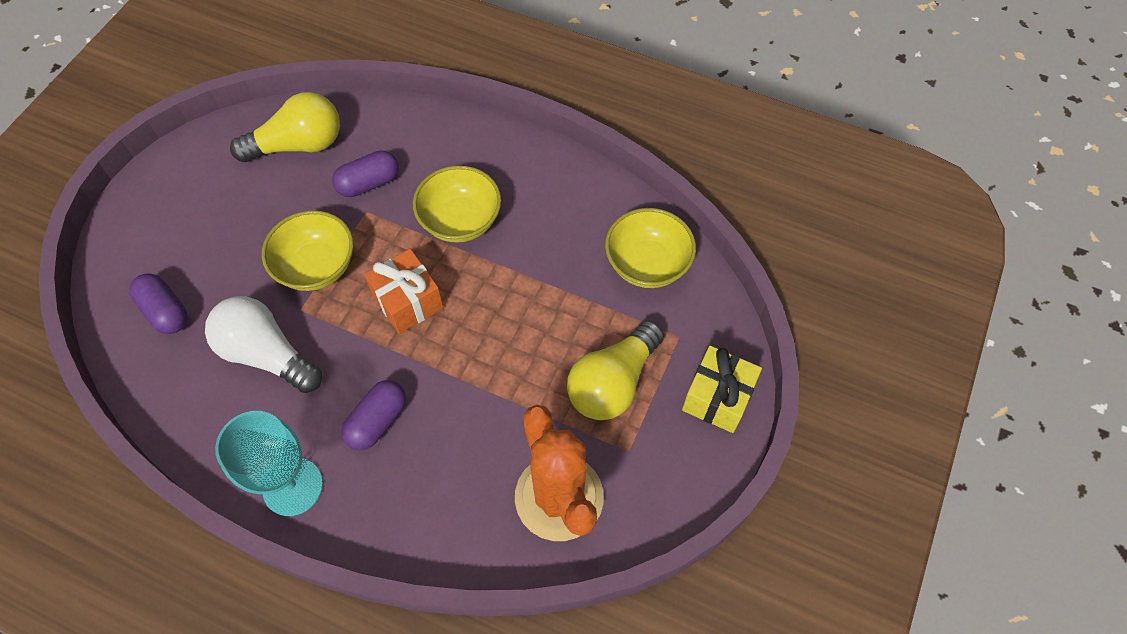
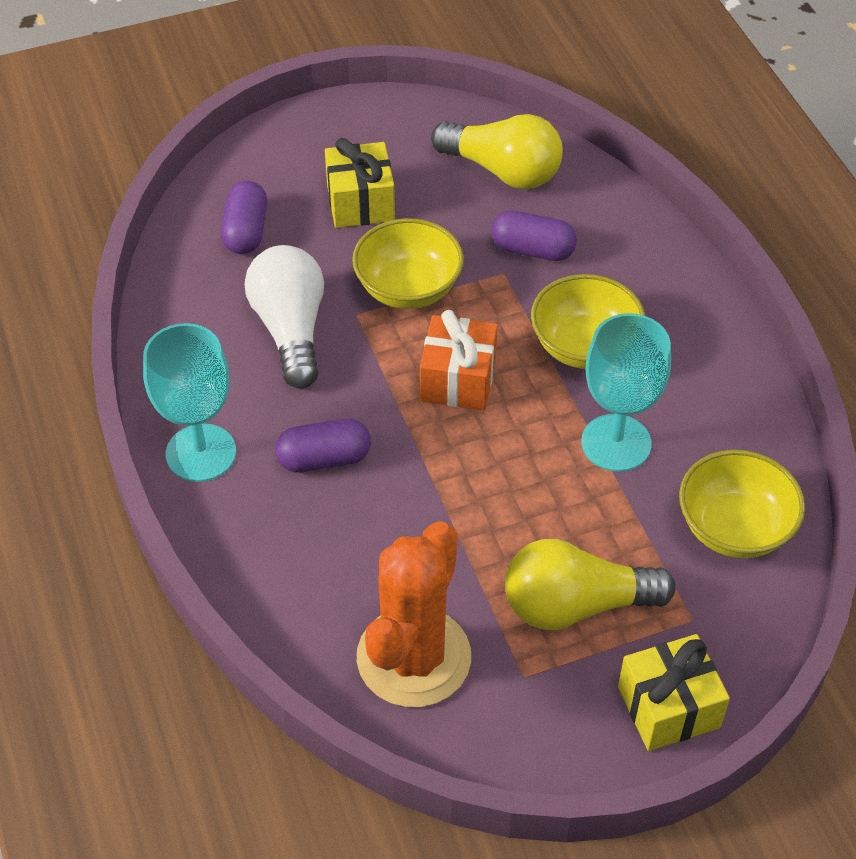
camera: 45 degrees right, 10 degrees down
none -> yellow gift [325,138,395,228]
none -> turquoise goblet [581,313,671,472]

